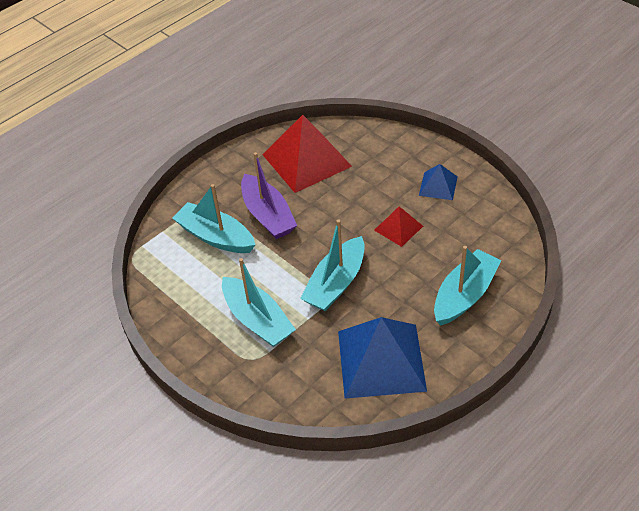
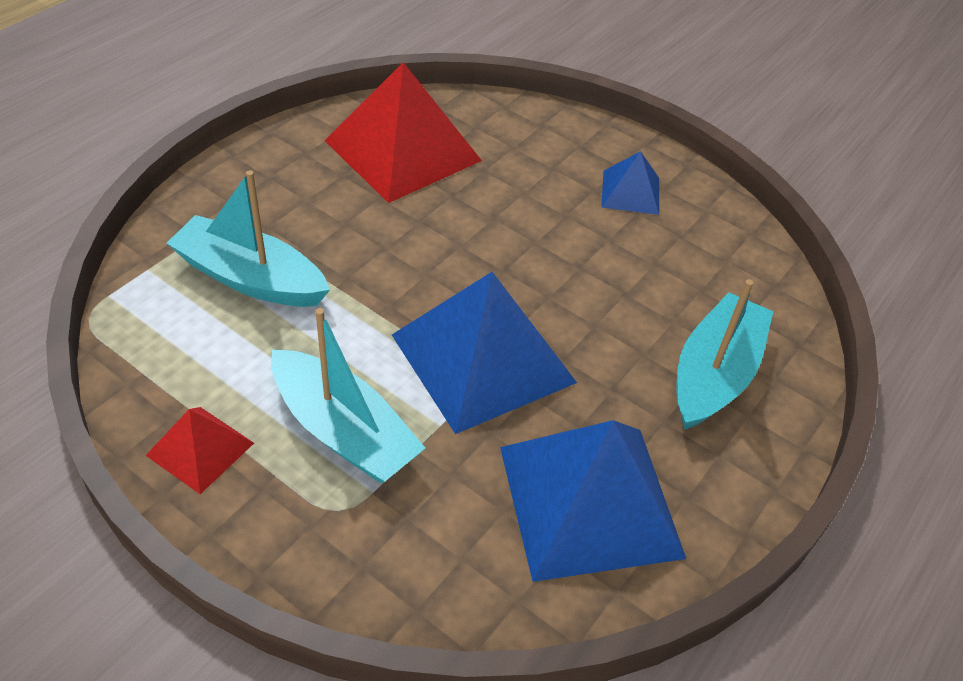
camera: 15 degrees left, 0 degrees up
purple boat [241,152,297,239] -> none
turquoise boat [300,220,365,311] -> blue pyramid [392,272,577,434]
red pyramid [374,206,423,247] -> red pyramid moved to [145,407,254,494]

